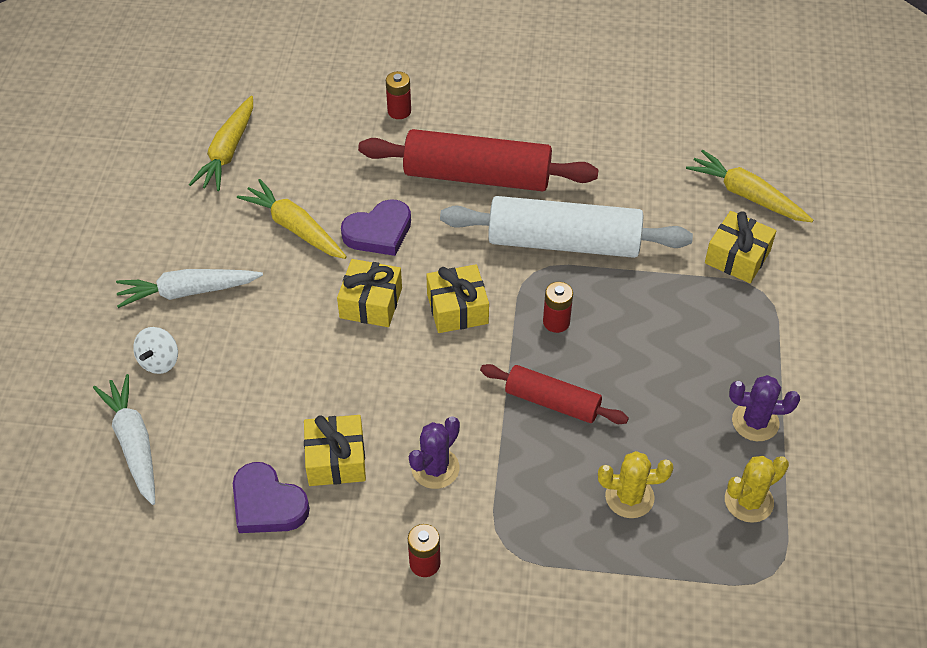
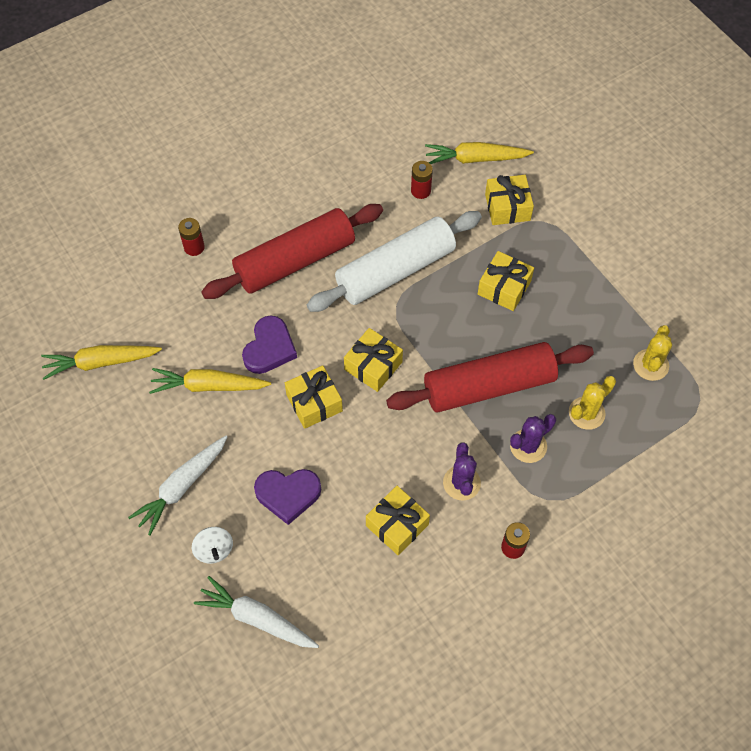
camera: 40 degrees left, 10 degrees up
yellow carrot [189,96,253,191] -> yellow carrot turned 105 degrees clockwise [41,345,162,380]
purple heart [233,462,310,533] -> purple heart moved to [254,469,321,525]
red rolling pin [480,364,629,424] -> red rolling pin [386,342,594,413], size x1.75
red battery [543,282,573,333] -> red battery moved to [411,161,433,199]
purple cactus [729,375,800,441] -> purple cactus moved to [510,414,556,463]
none -> yellow gift [478,251,534,311]

